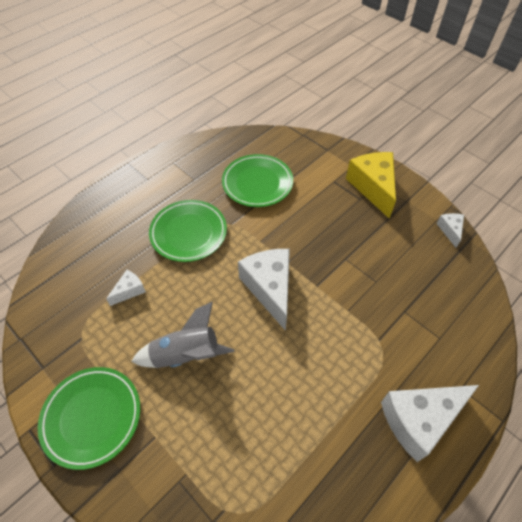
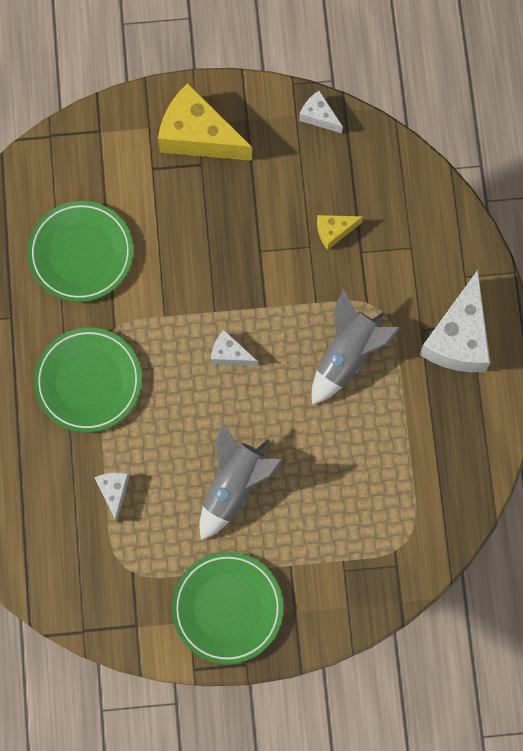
camera: 50 degrees left, 20 degrees up
white cheese [238,249,290,331] -> white cheese [211,330,258,366], size x0.49
none -> grey rocket [312,289,401,405]
none -> yellow cheese [317,215,363,250]

